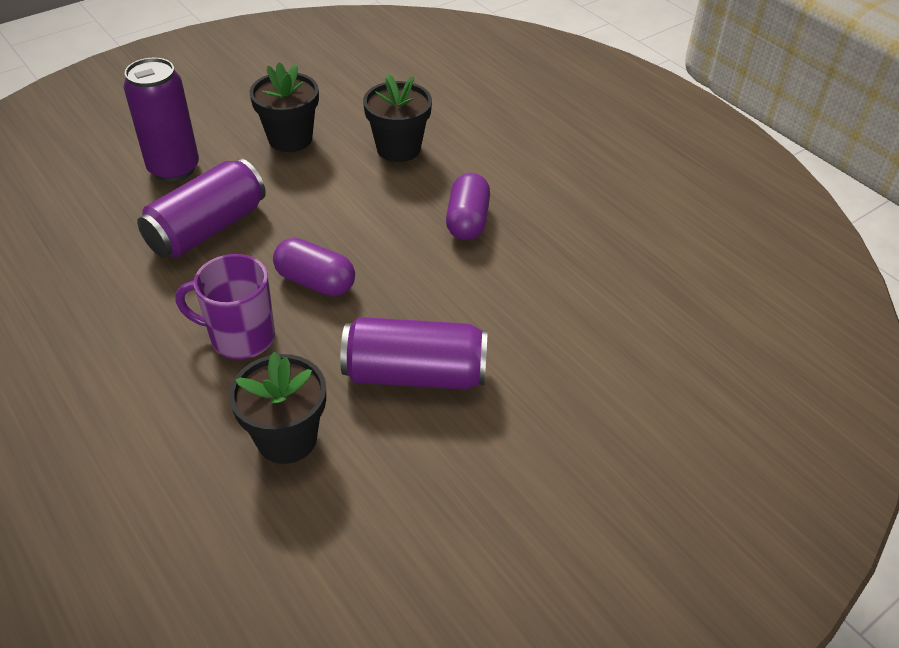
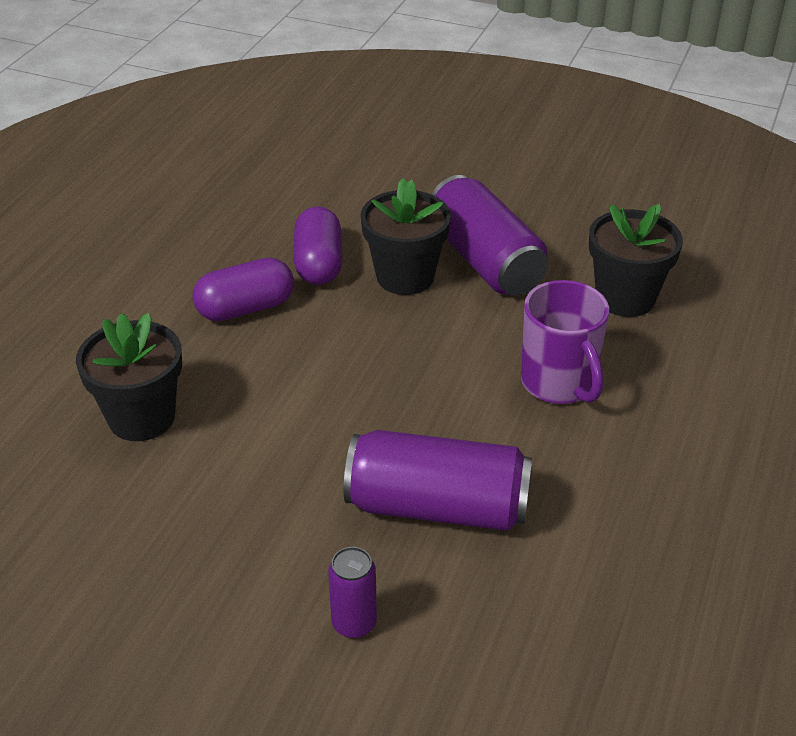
camera: 120 degrees left, 5 degrees down
purple can [124,58,199,182] -> purple can [328,547,377,639], size x0.50
black flower pot [250,62,319,152] -> black flower pot moved to [361,179,451,295]
purple capsule [273,238,355,296] -> purple capsule moved to [294,206,342,285]

